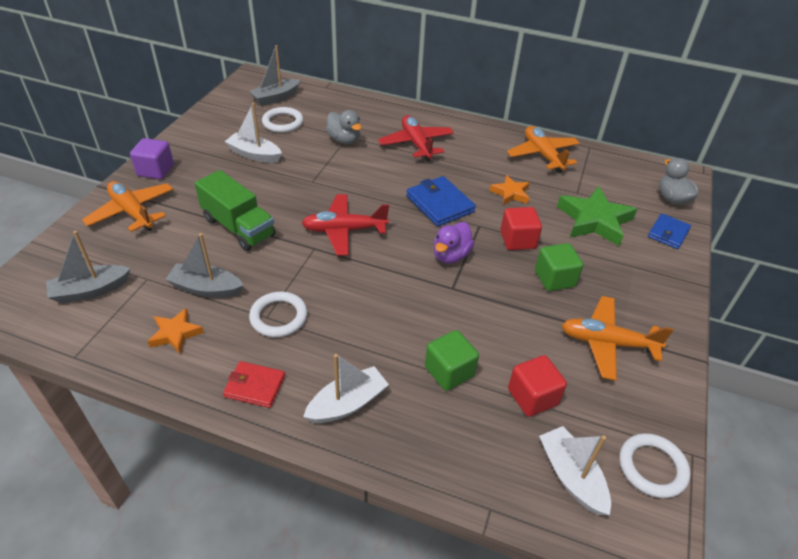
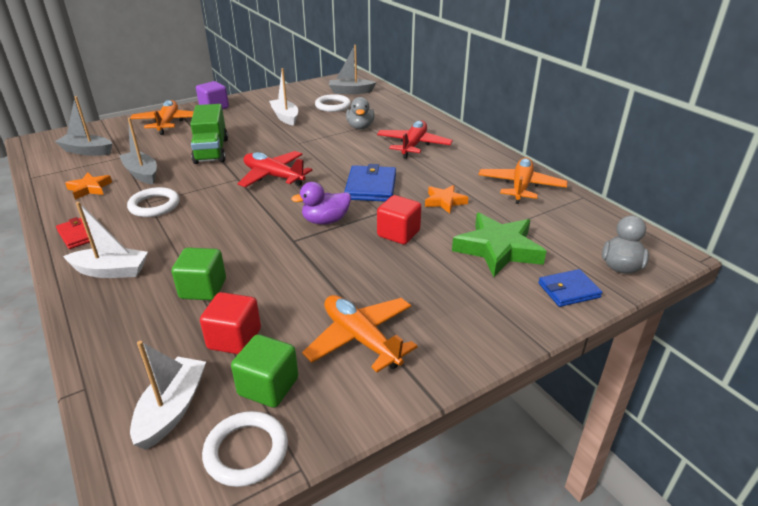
camera: 40 degrees right, 10 degrees down
green cube [535,243,583,291] -> green cube moved to [231,334,298,408]

